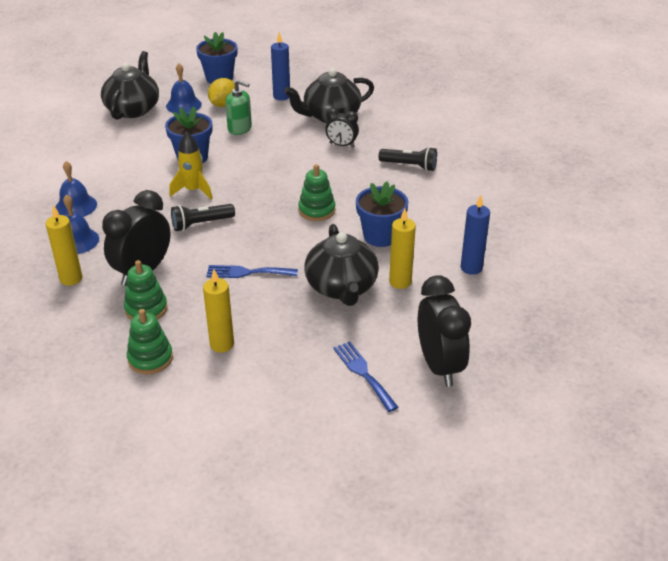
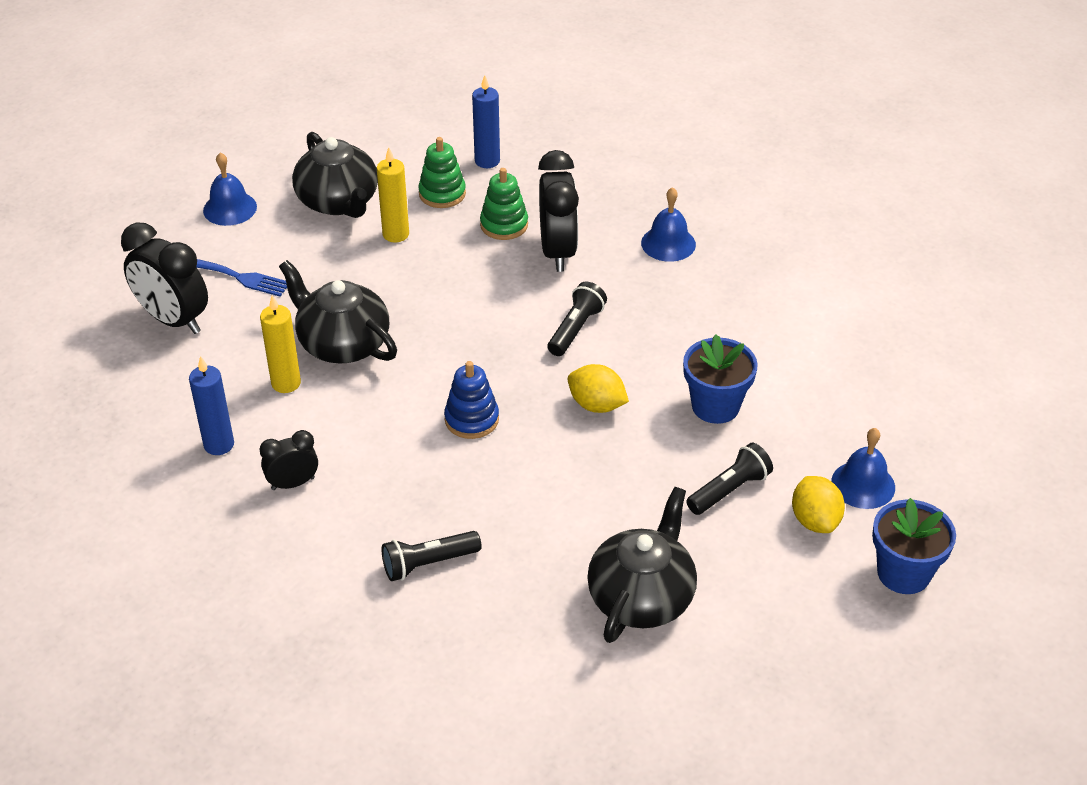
camera: 140 degrees right, 5 degrees up
yellow candle [45,205,82,286] -> none
blue bell [55,161,97,217] -> blue bell moved to [203,152,257,226]
black teapot [101,51,159,120] -> black teapot moved to [292,132,378,218]
yellow rocket [169,131,213,200] -> none
blue fork [206,265,298,278] -> none
green soap dispenser [225,80,252,135] -> black flashlight [686,443,773,515]
blue candle [271,32,290,101] -> blue candle moved to [472,75,500,168]
green stacking toy [298,164,335,221] -> blue stacking toy [444,361,499,439]
black clock [325,108,359,148] -> black clock moved to [260,430,318,490]
blue flower pot [356,181,408,247] -> none
none -> yellow lemon [568,364,629,413]

